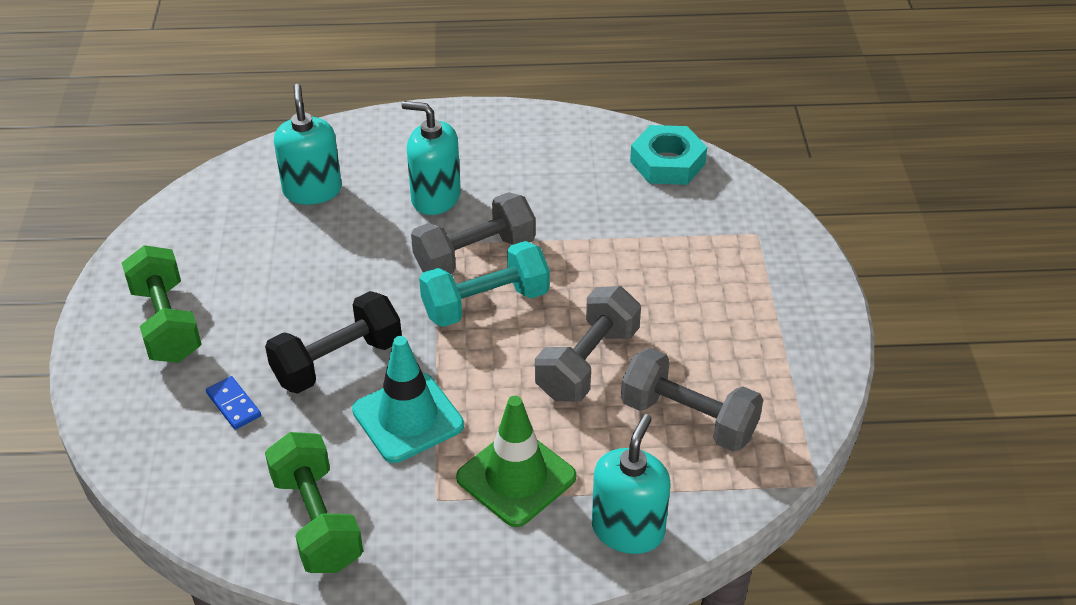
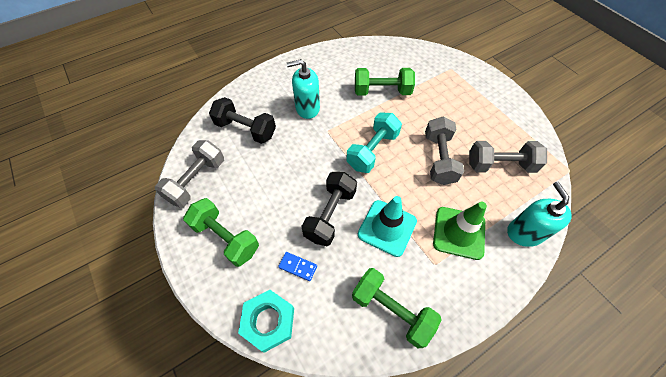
camera: 30 degrees left, 15 degrees up
turquoise soap dispenser [274,84,342,205] -> black dumbbell [209,97,276,144]
grey dumbbell [411,192,536,274] -> grey dumbbell moved to [155,140,224,207]
turquoise nut [630,125,707,185] -> turquoise nut moved to [238,290,294,353]
none -> green dumbbell [355,68,415,96]

